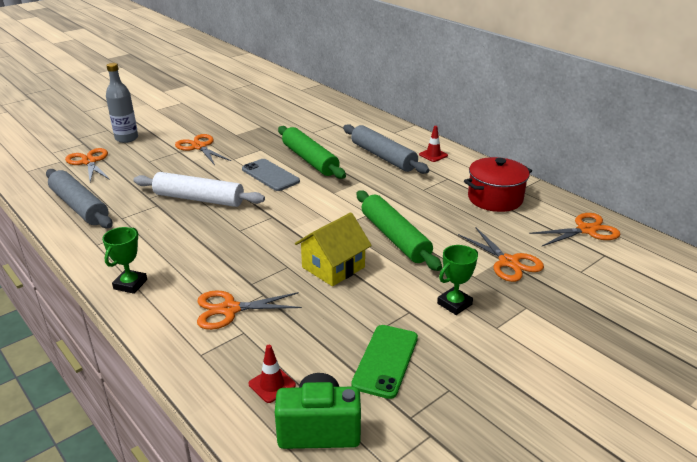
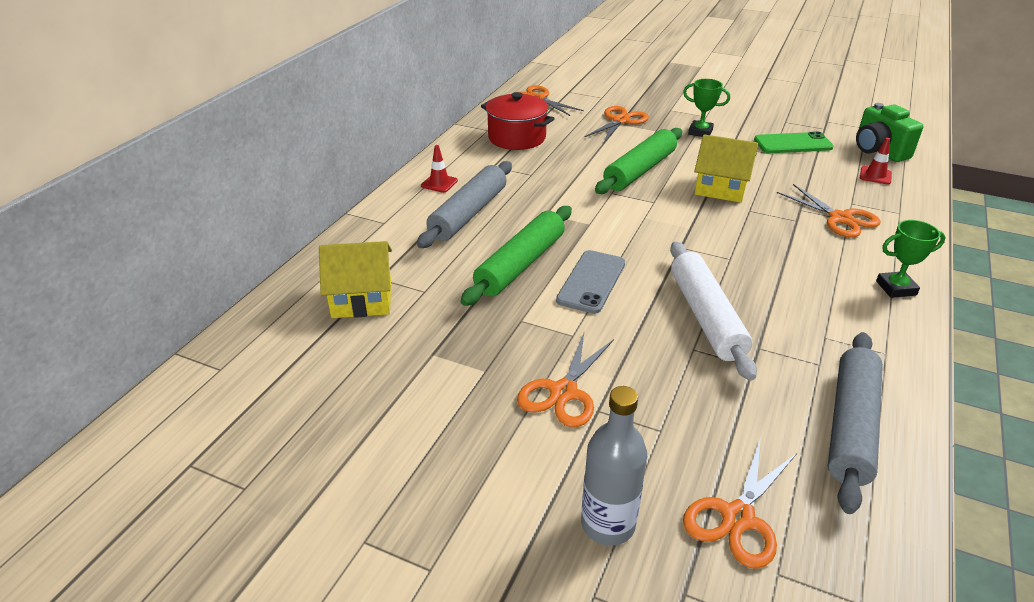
camera: 115 degrees left, 5 degrees up
none -> yellow house [319,241,392,318]

